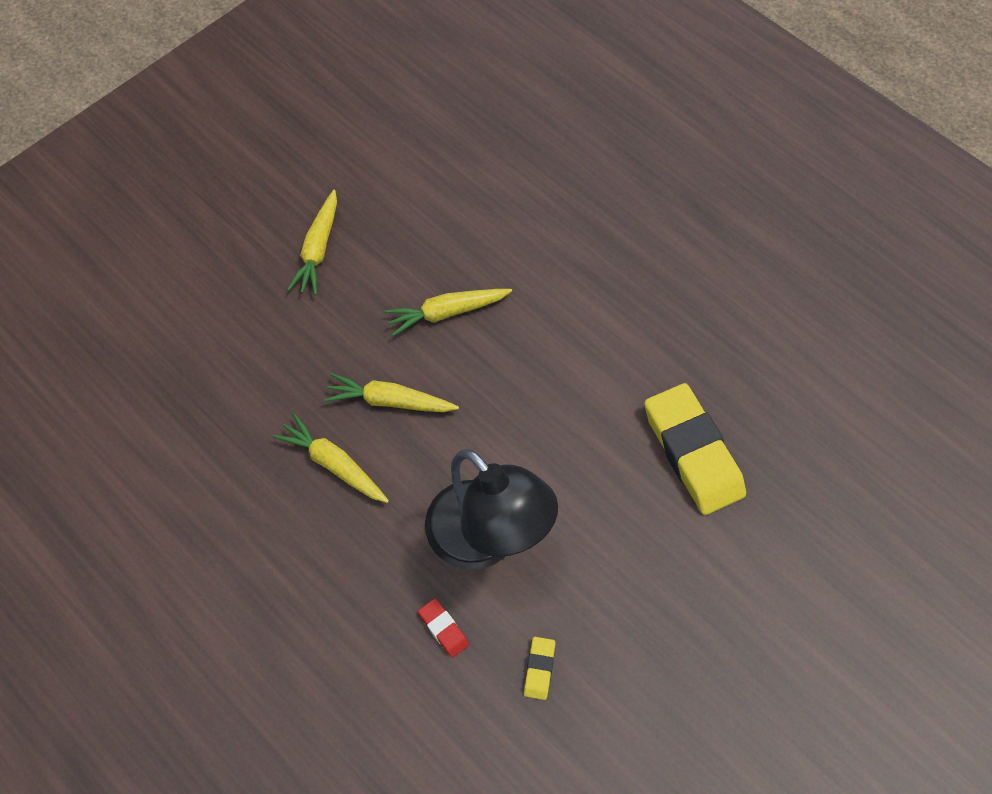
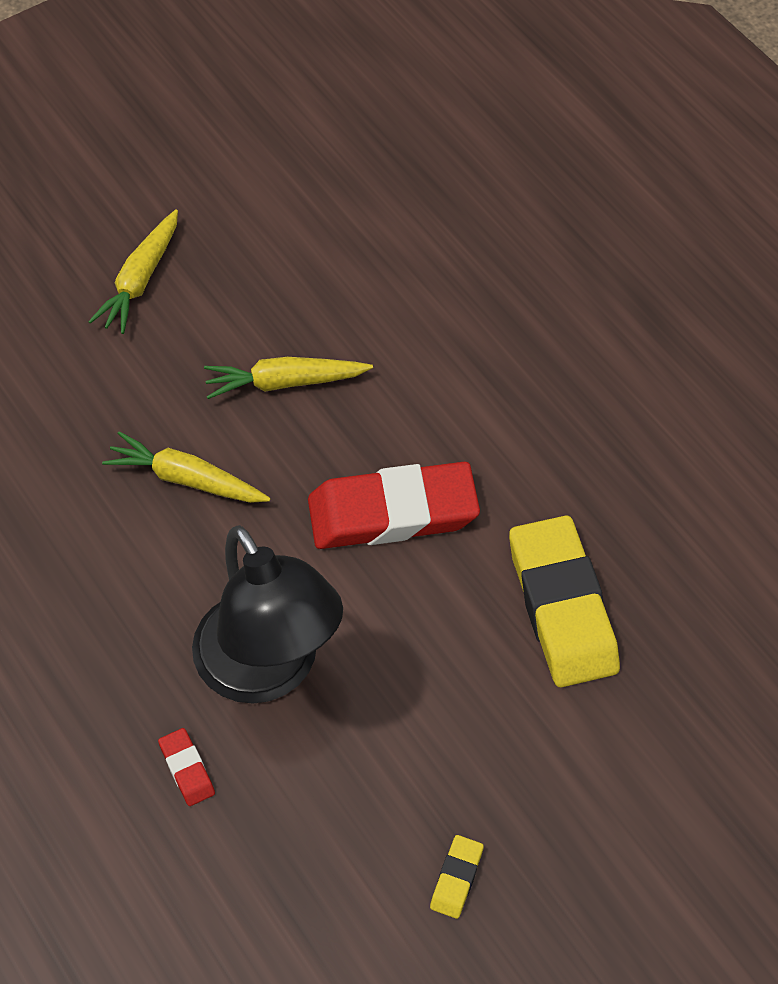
camera: 10 degrees right, 5 degrees down
yellow carrot [273,413,389,503] -> none
yellow eraser [524,637,556,700] -> yellow eraser moved to [430,835,484,919]
none -> red eraser [308,462,480,549]

